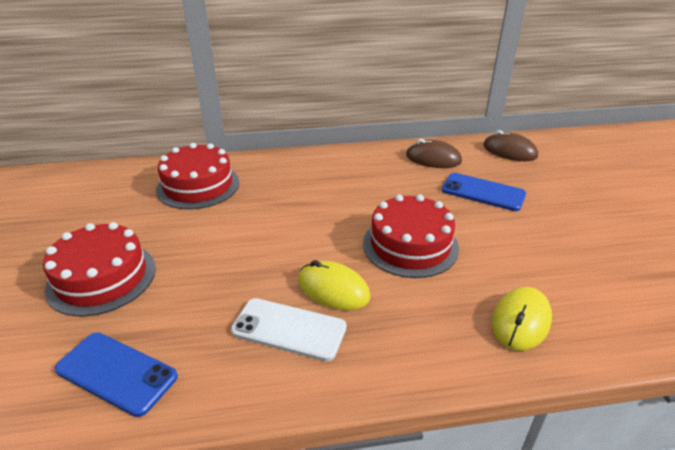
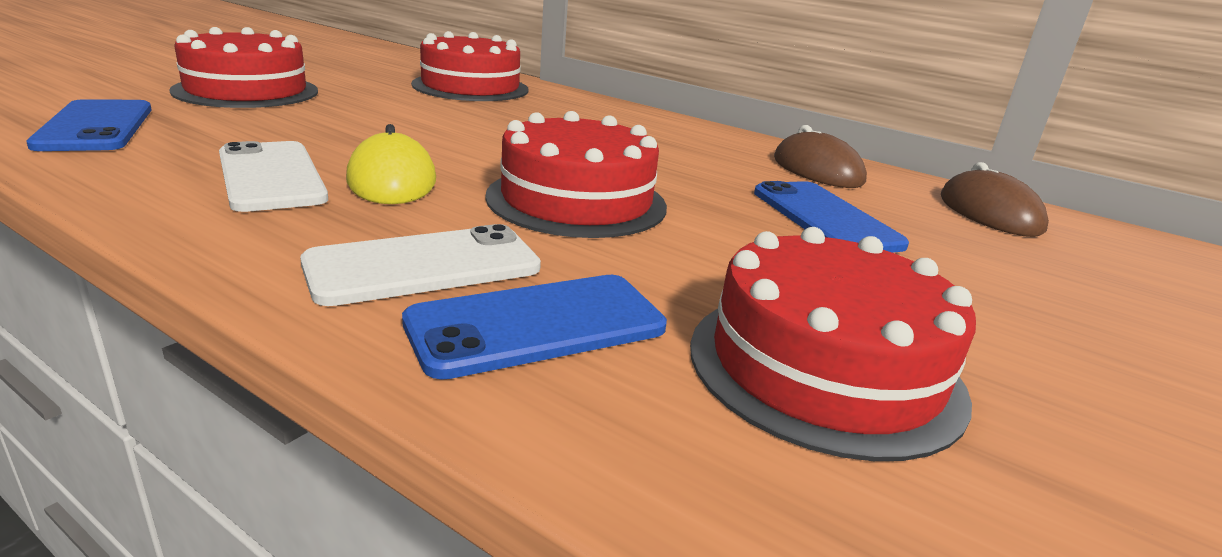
camera: 40 degrees right, 10 degrees down
yellow mouse [492,287,552,351] -> blue phone [402,275,667,380]
none -> white phone [300,224,541,306]
none -> red cake [690,227,976,461]

